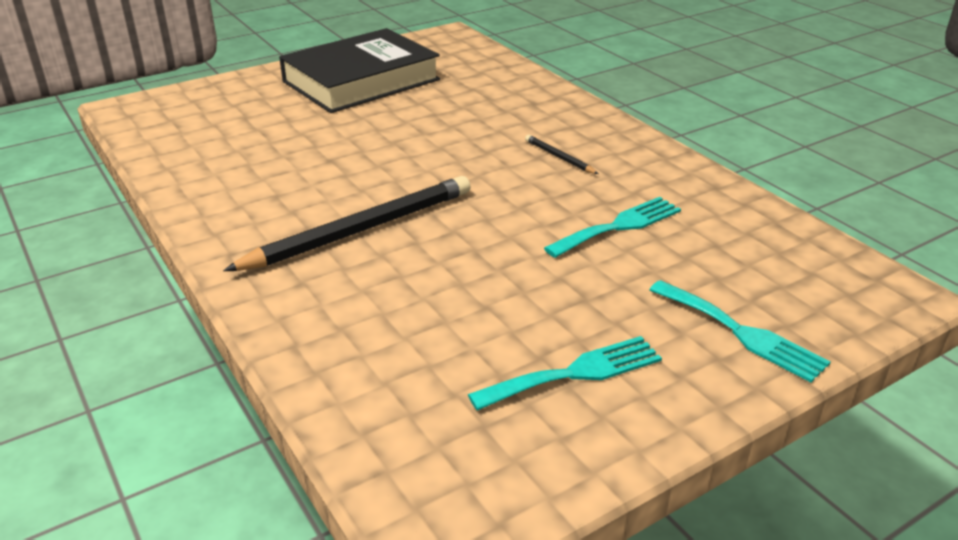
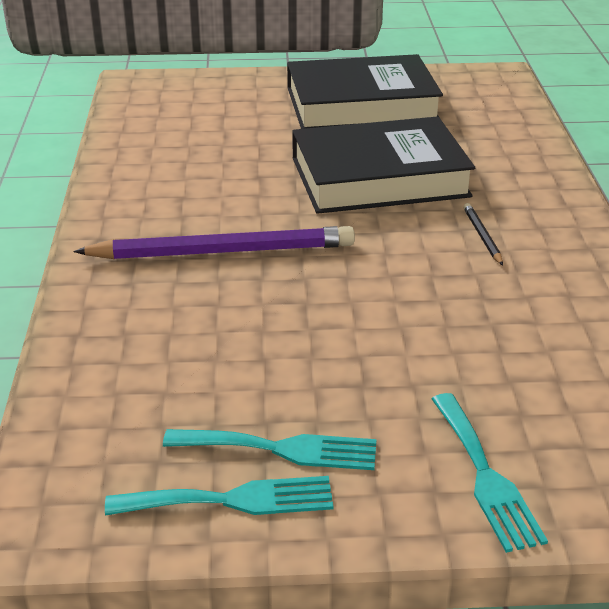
camera: 30 degrees right, 0 degrees up
black pencil [223,176,471,271] -> purple pencil [73,226,355,259]
turquoise fork [544,197,681,258] -> turquoise fork moved to [105,476,334,516]
none -> black book [292,116,475,214]

